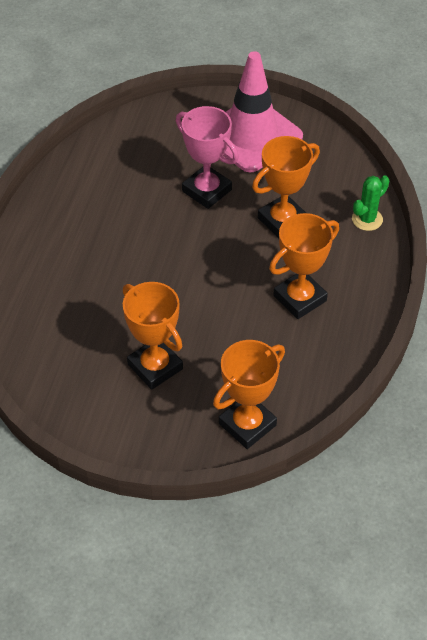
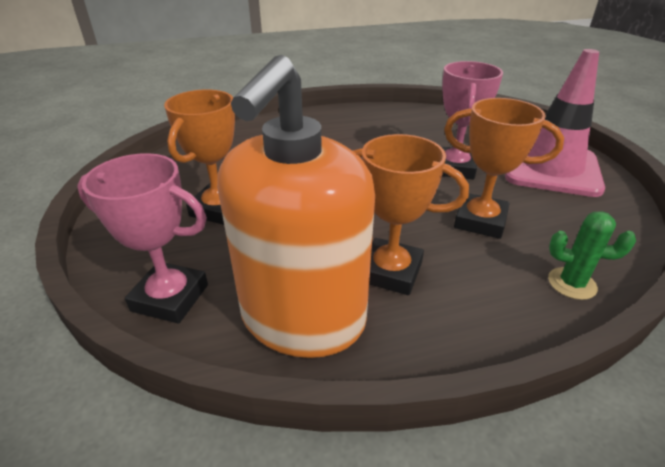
camera: 60 degrees right, 15 degrees down
orange trophy [213,340,285,449] -> pink trophy [77,153,208,324]
none -> orange soap dispenser [217,55,375,358]

